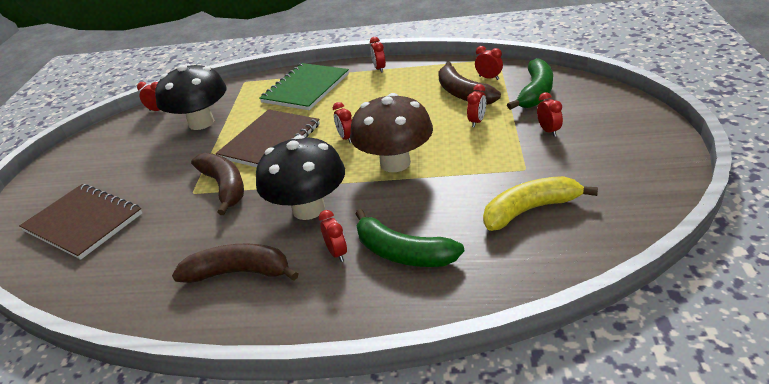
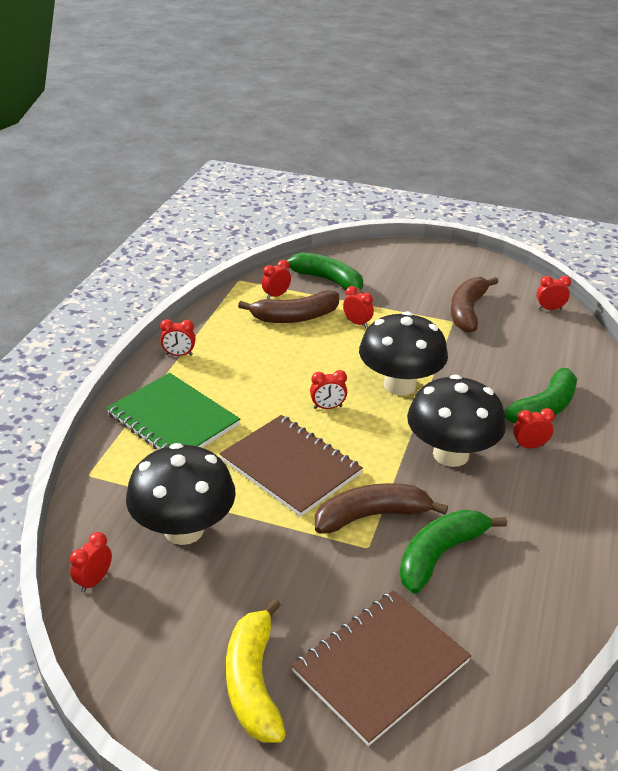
camera: 80 degrees left, 0 degrees up
brown banana [172,243,299,283] -> brown banana moved to [451,277,498,333]
brown mushroom [350,93,433,172] -> black mushroom [359,311,448,396]
yellow banana [483,176,598,231] -> yellow banana moved to [226,598,286,743]
red clock [537,92,563,137] -> red clock moved to [537,276,571,310]
none -> green banana [400,509,507,594]

